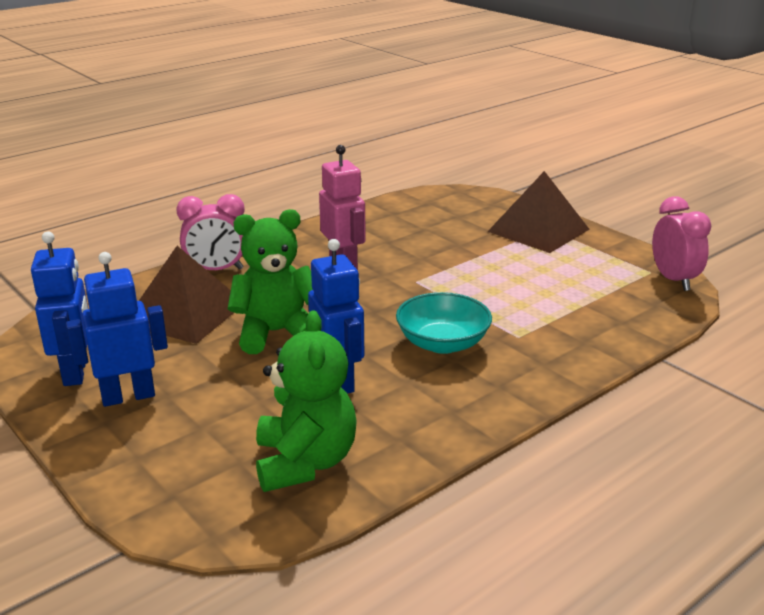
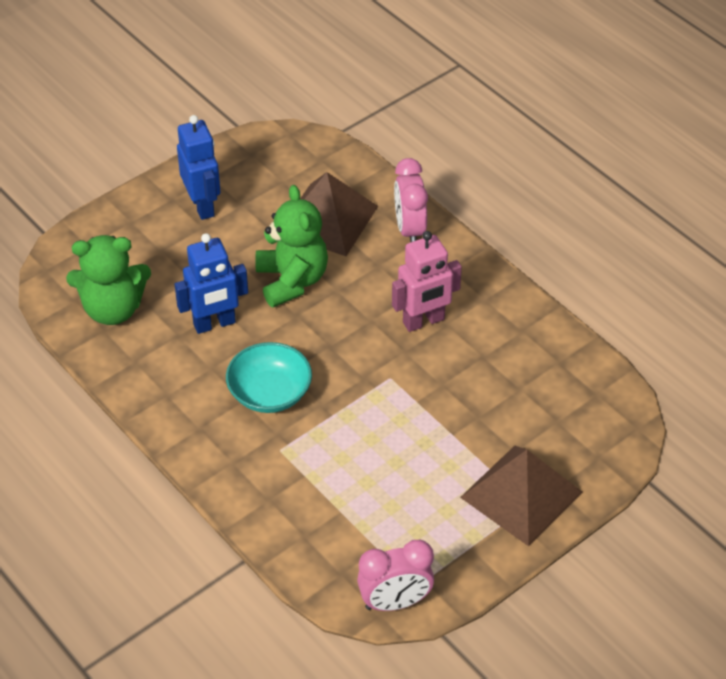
camera: 90 degrees right, 20 degrees up
blue robot [31,231,88,386] -> none

